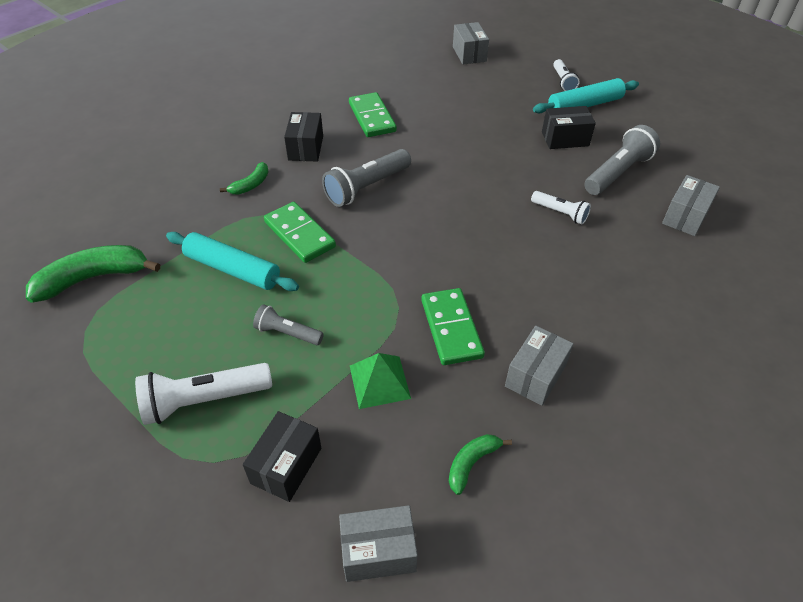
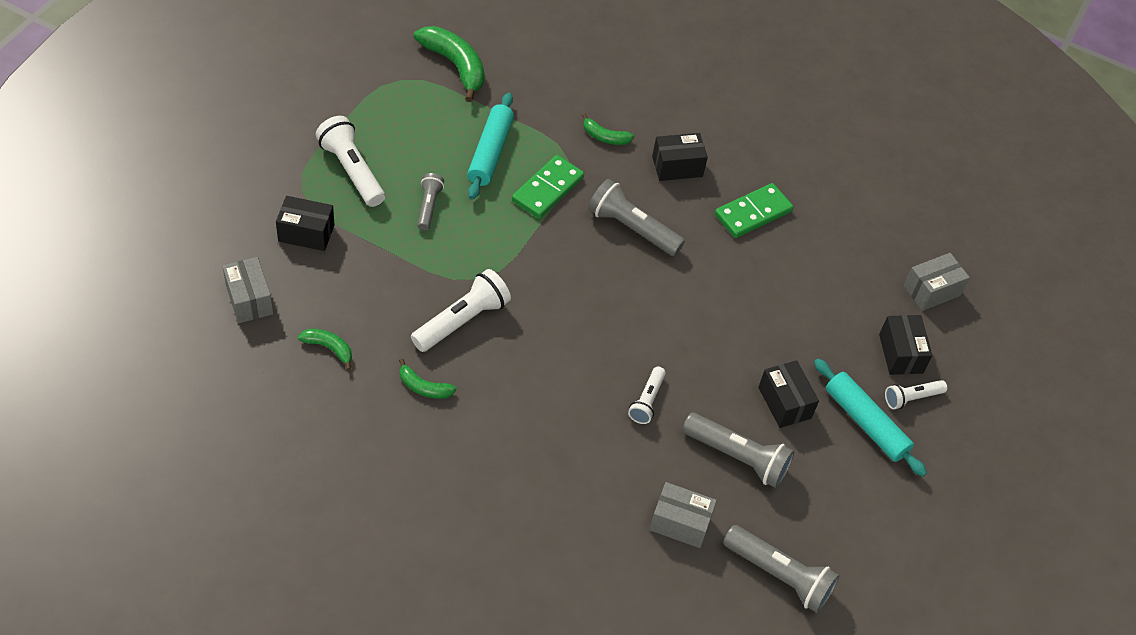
camera: 70 degrees right, 5 degrees up
green pyramid [350,353,411,409] -> none
green domino [421,288,485,365] -> white flashlight [411,269,511,352]
grey box [505,326,574,406] -> green banana [399,358,457,399]
none -> grey flashlight [723,525,839,613]
none -> black box [879,315,932,375]

